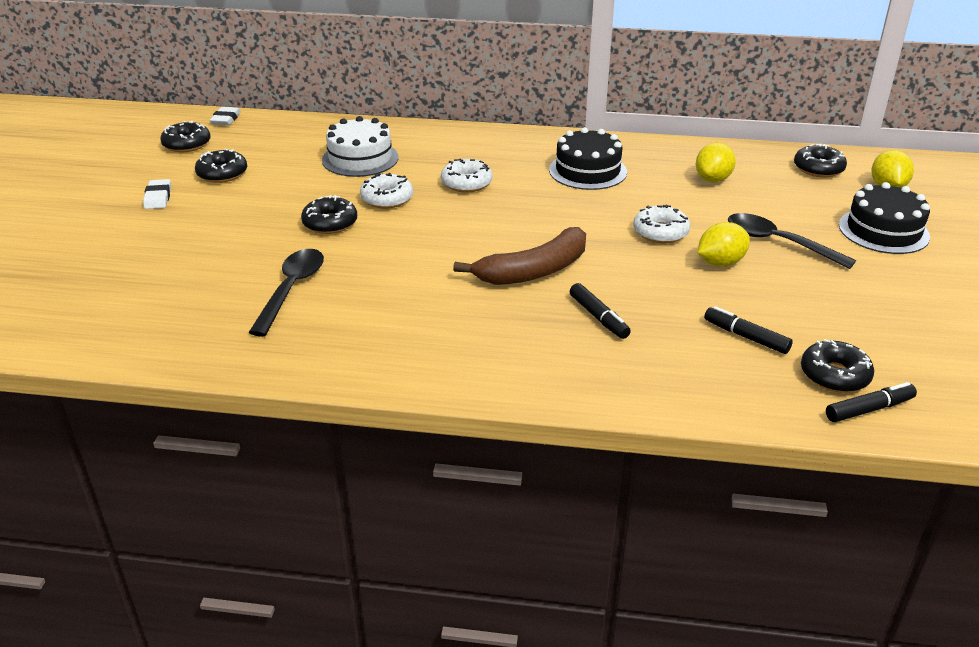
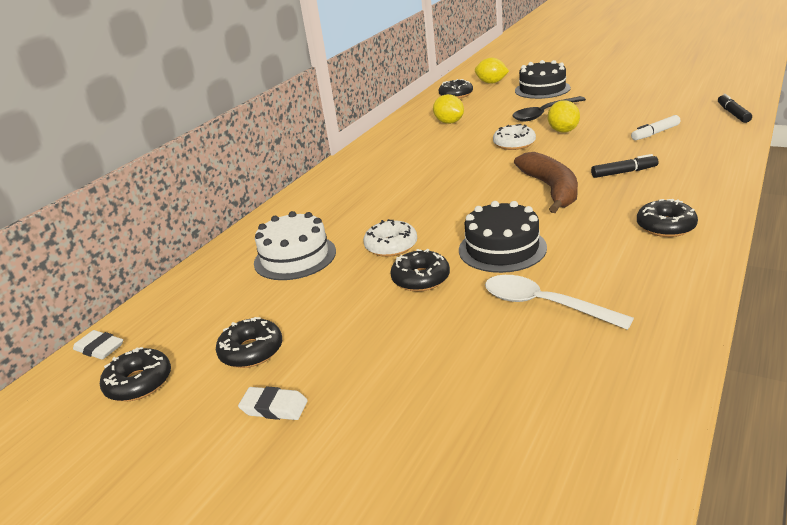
camera: 65 degrees left, 5 degrees down
black spoon [248,249,324,336] -> white spoon [485,275,634,330]
white donut [441,159,492,193] -> none
black cake [549,127,627,190] -> black cake moved to [459,201,547,273]
black marker [704,306,793,354] -> white marker [631,115,681,140]
black donut [801,339,874,393] -> black donut moved to [637,199,698,237]

